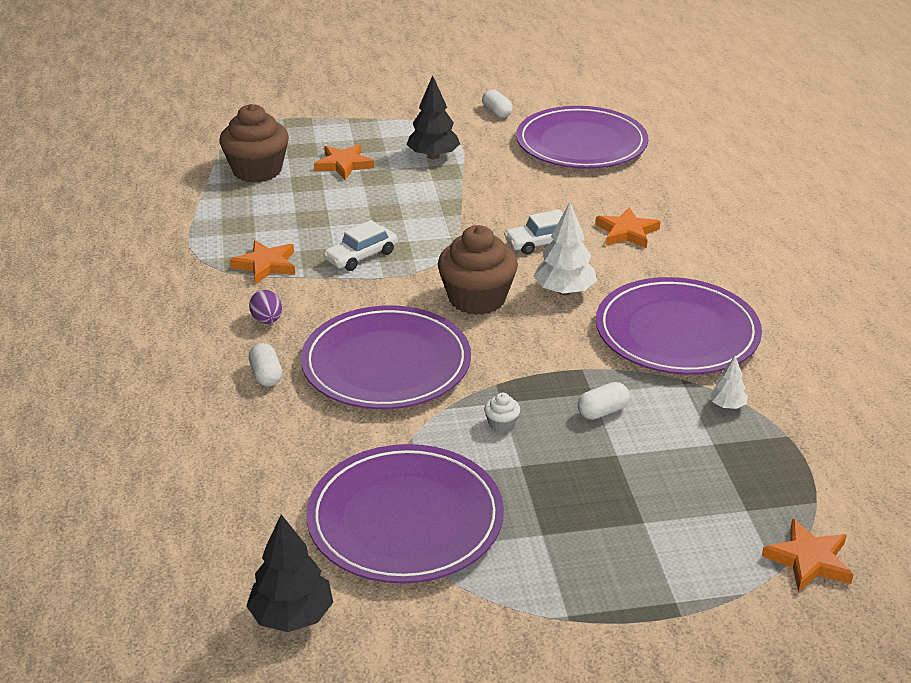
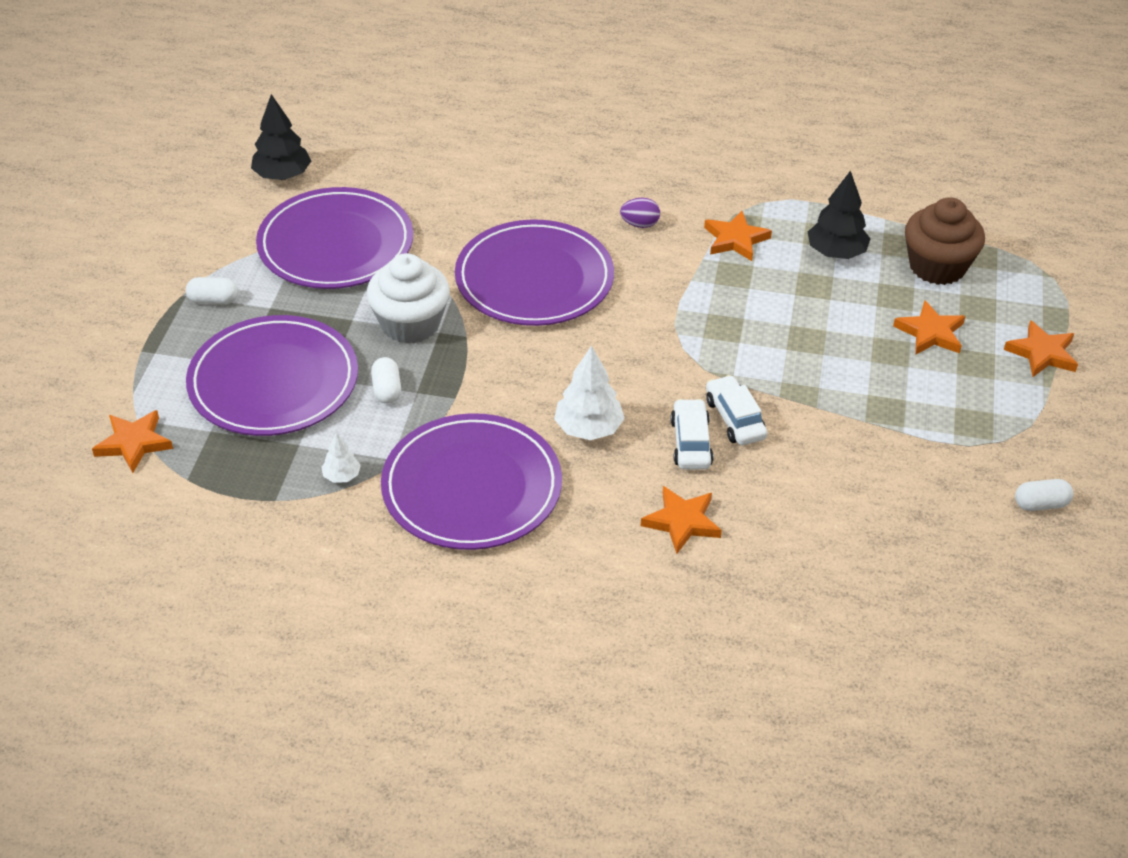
camera: 110 degrees right, 10 degrees up
white capsule [249,343,282,387] -> white capsule moved to [186,277,238,304]
white car [323,220,397,271] -> white car moved to [706,375,767,445]
black tree [406,75,460,159] -> black tree moved to [808,170,871,259]
brown cupcake [438,225,518,315] -> none
white cupcake [484,393,520,432] -> white cupcake [367,253,450,344], size x2.49
purple plate [516,106,648,169] -> purple plate moved to [186,315,358,436]
none -> orange star [1004,320,1078,377]

